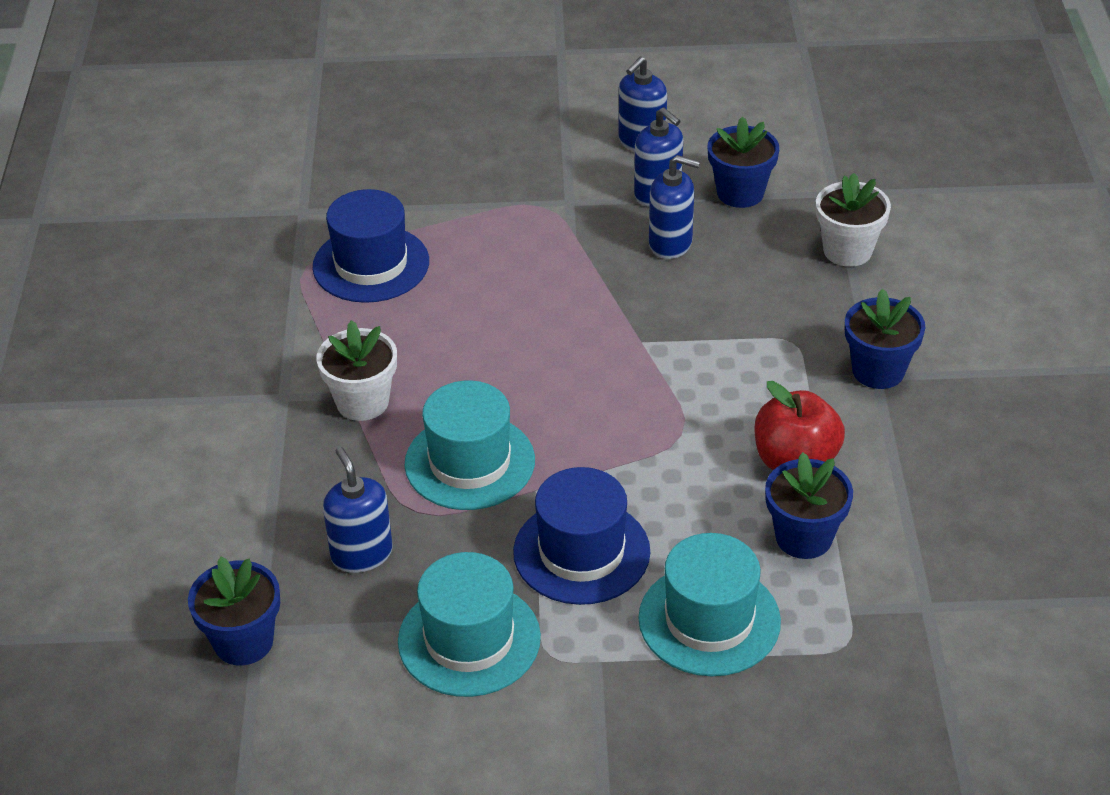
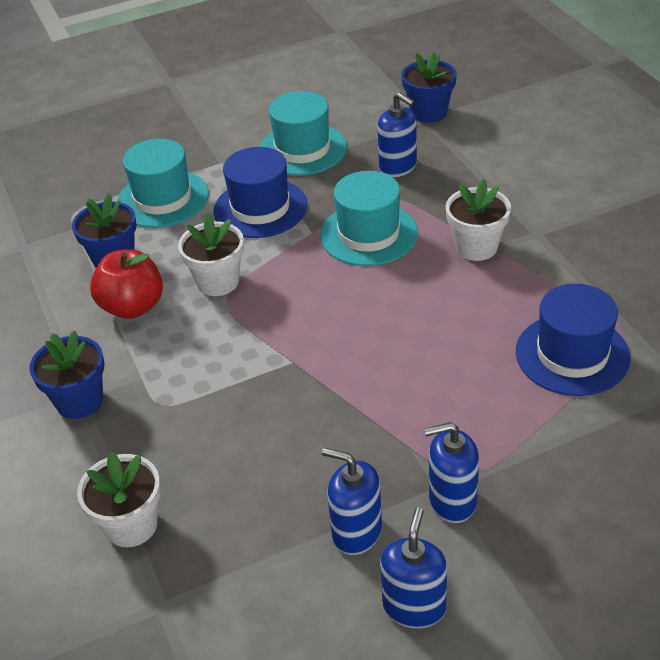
camera: 160 degrees right, 0 degrees up
blue soap dispenser [649,155,700,259] -> blue soap dispenser moved to [424,422,479,523]
blue flower pot [708,116,779,208] -> none
none -> white flower pot [178,214,244,296]

